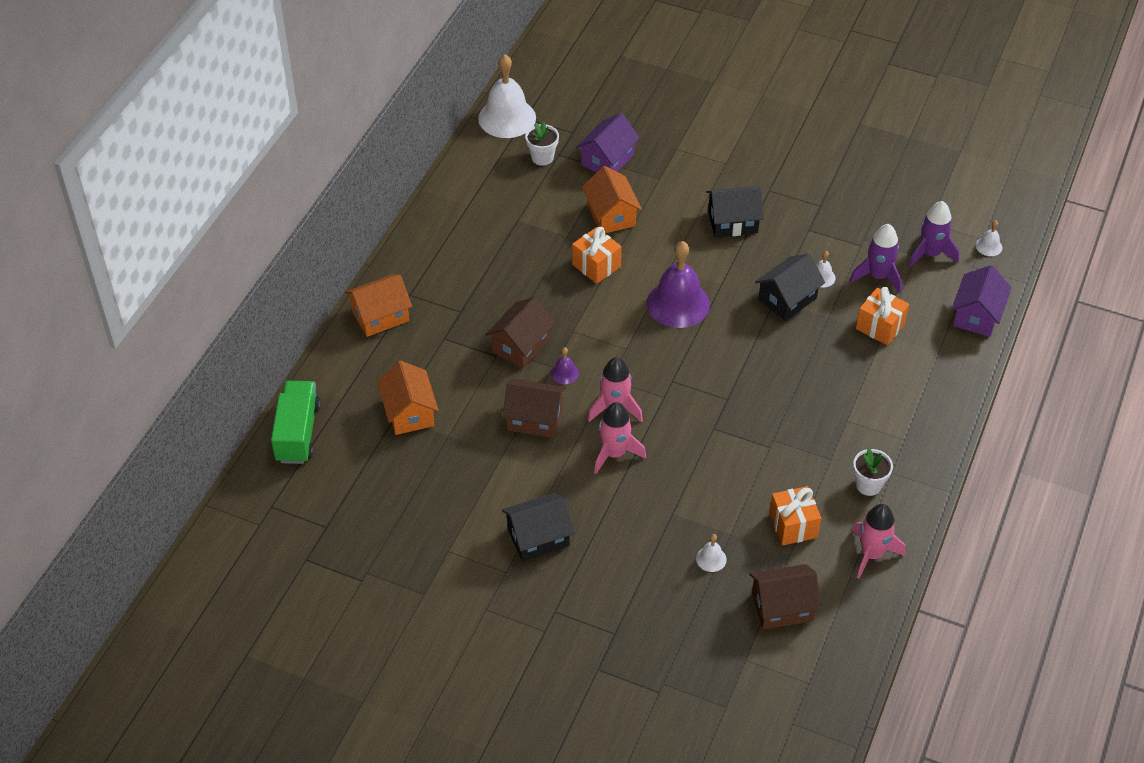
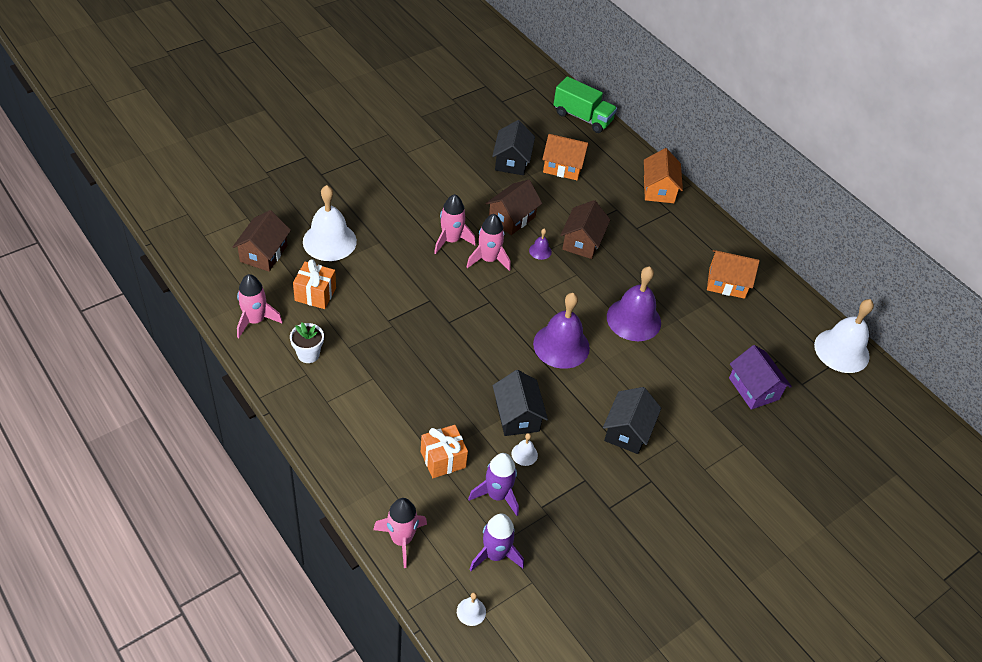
camera: 115 degrees right, 0 degrees up
brown house [485,297,555,368] -> brown house turned 45 degrees clockwise [560,200,610,259]
black house [502,493,575,562] -> black house moved to [492,120,535,175]
white flower pot [525,121,559,166] -> none
orange gift [572,227,621,284] -> purple bell [607,266,661,341]
orange house [582,166,642,233] -> orange house moved to [707,250,760,299]
white bell [696,534,727,572] -> white bell [303,185,357,261], size x2.32
purple house [951,265,1012,337] -> pink rocket [373,498,427,568]

